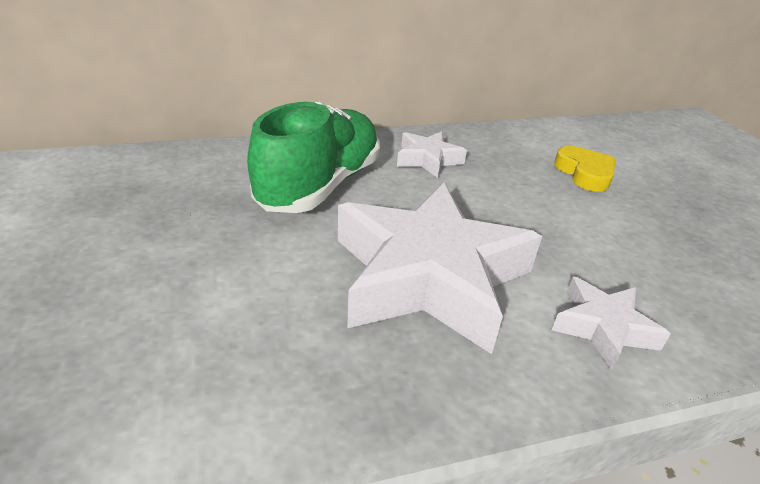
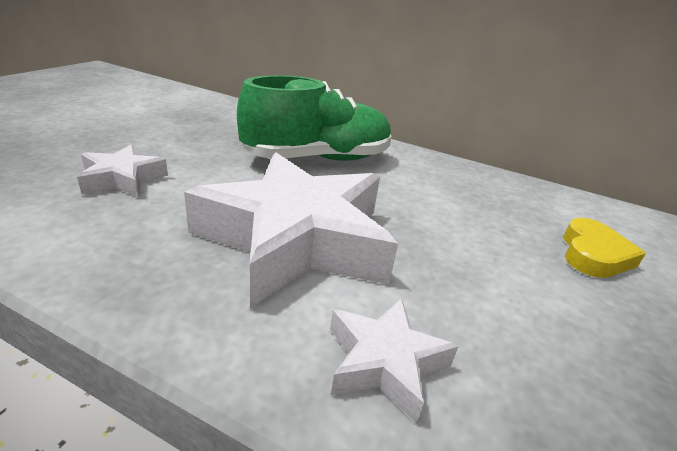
camera: 40 degrees right, 5 degrees down
white star [397,131,467,178] -> white star moved to [77,145,168,197]

